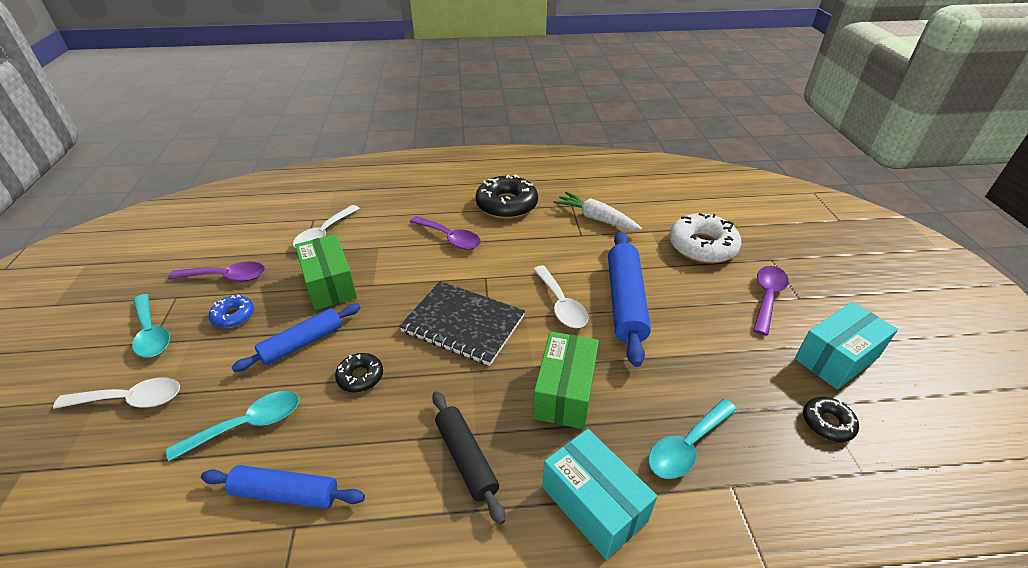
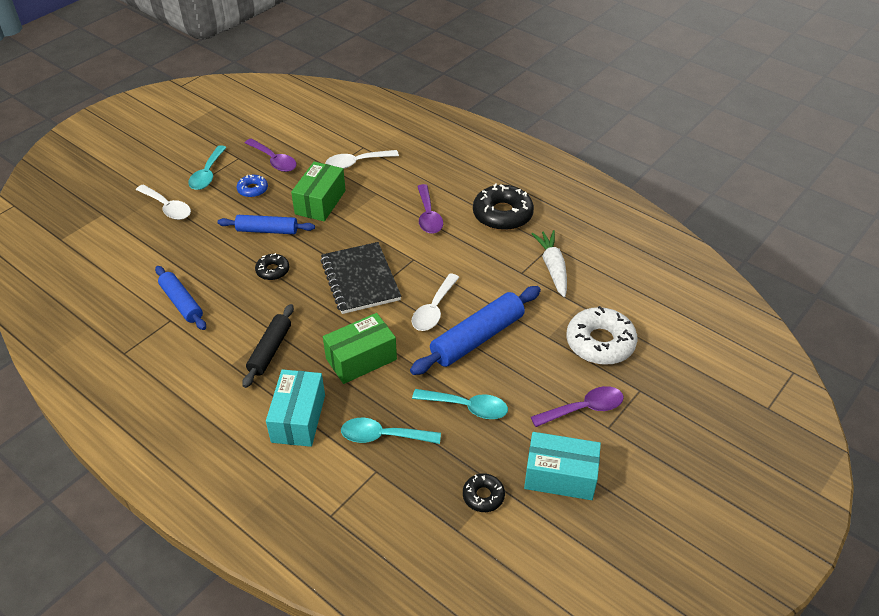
camera: 45 degrees right, 5 degrees up
turquoise spoon [166,391,299,461] -> turquoise spoon moved to [412,389,508,419]

